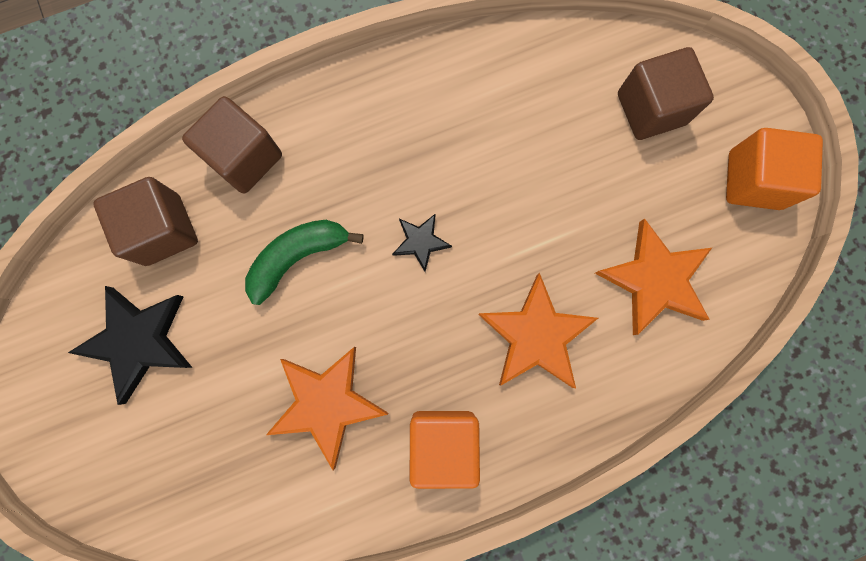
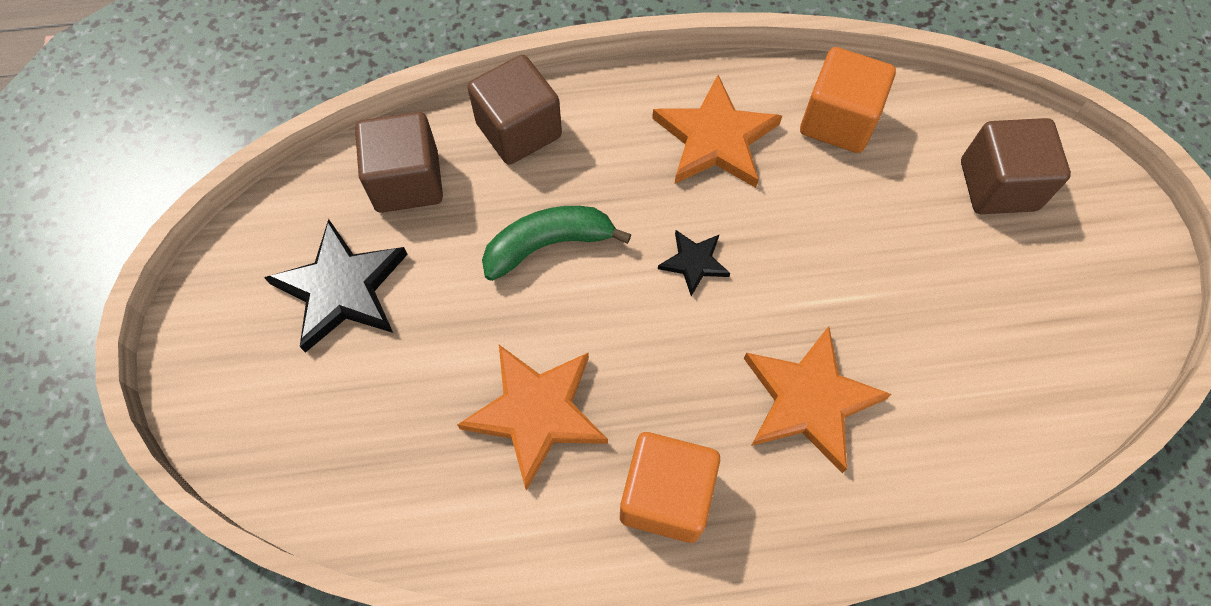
camera: 15 degrees right, 15 degrees down
orange star [595,219,712,335] -> orange star moved to [652,75,782,188]
orange cube [726,128,823,210] -> orange cube moved to [800,47,896,153]

